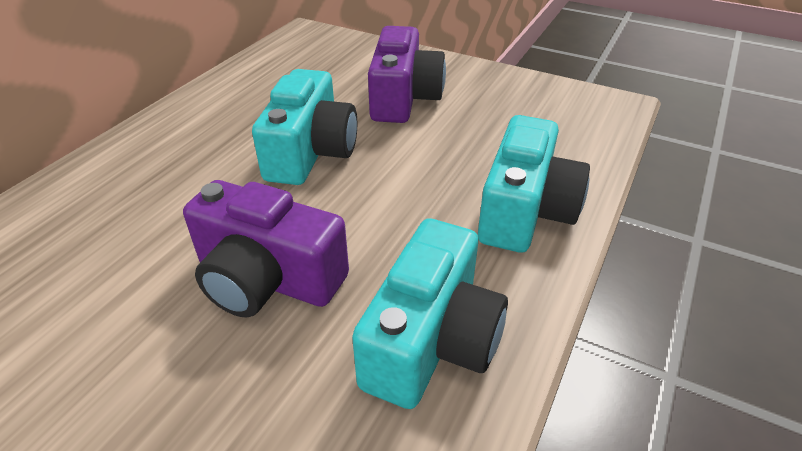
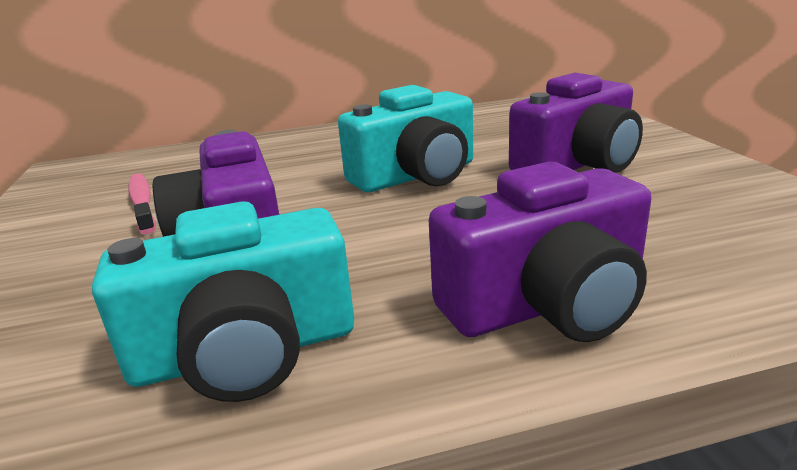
camera: 50 degrees right, 15 degrees down
turquoise camera [478,115,590,253] -> purple camera [429,162,651,342]
none -> pink toothbrush [128,174,156,234]

